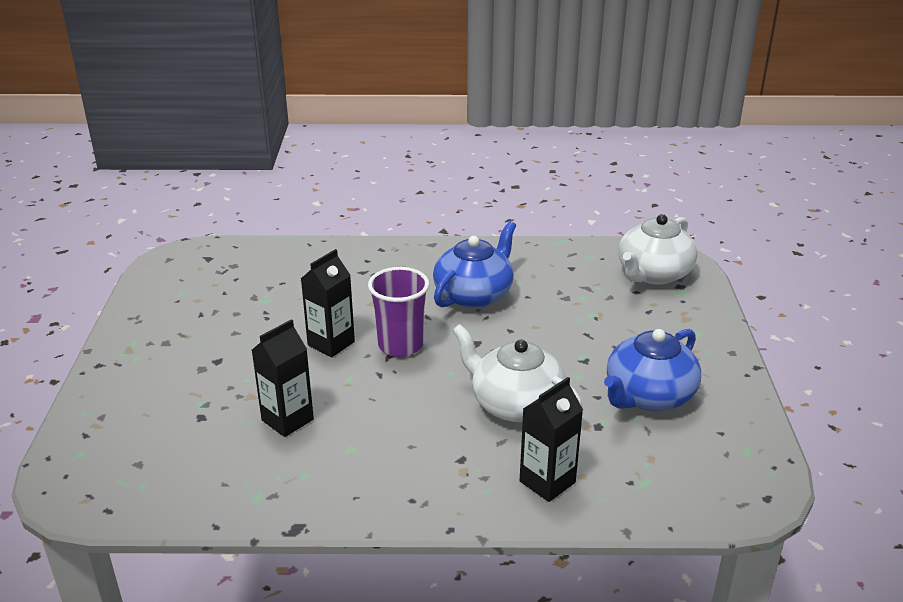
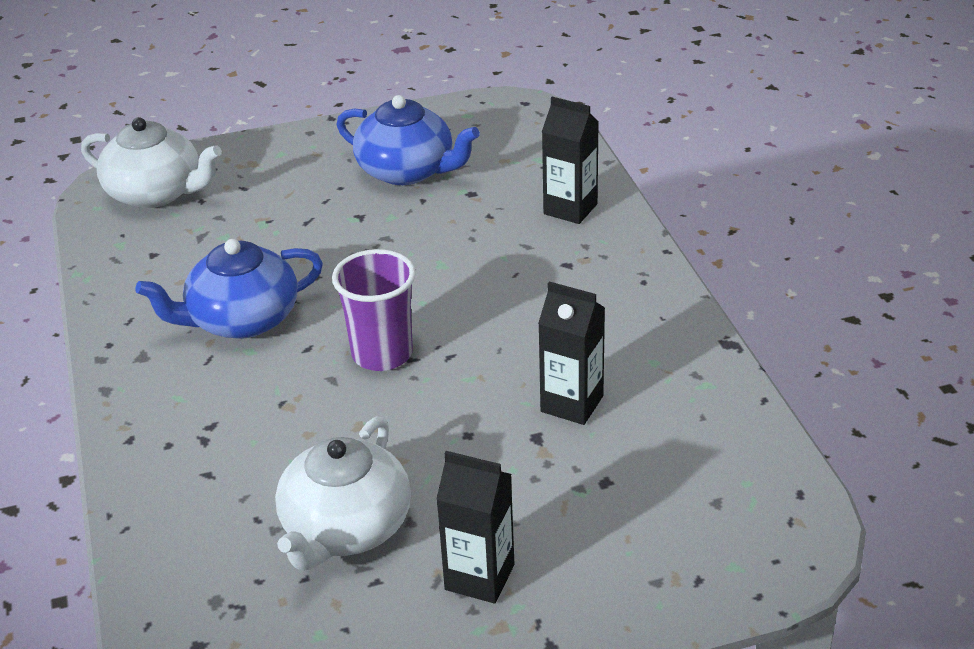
camera: 105 degrees left, 5 degrees up
black carton [301,249,355,357] -> black carton moved to [436,451,514,604]
blue teapot [433,221,516,308] -> blue teapot turned 45 degrees counterclockwise [135,239,323,339]
white teapot [452,324,582,422] -> white teapot moved to [275,416,411,571]

